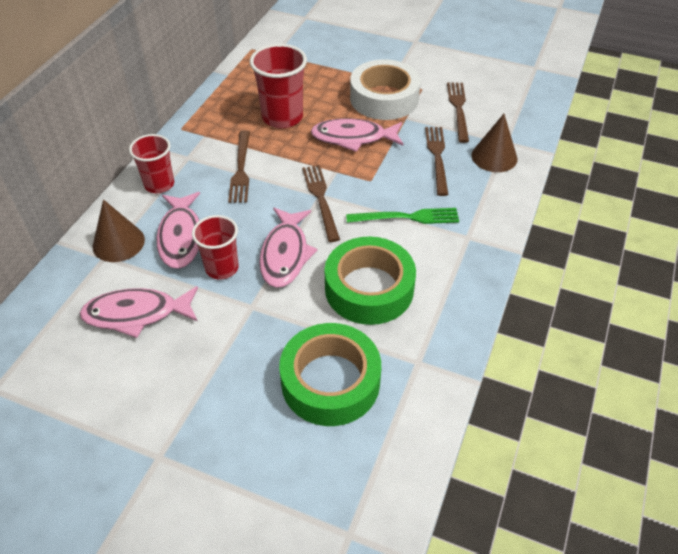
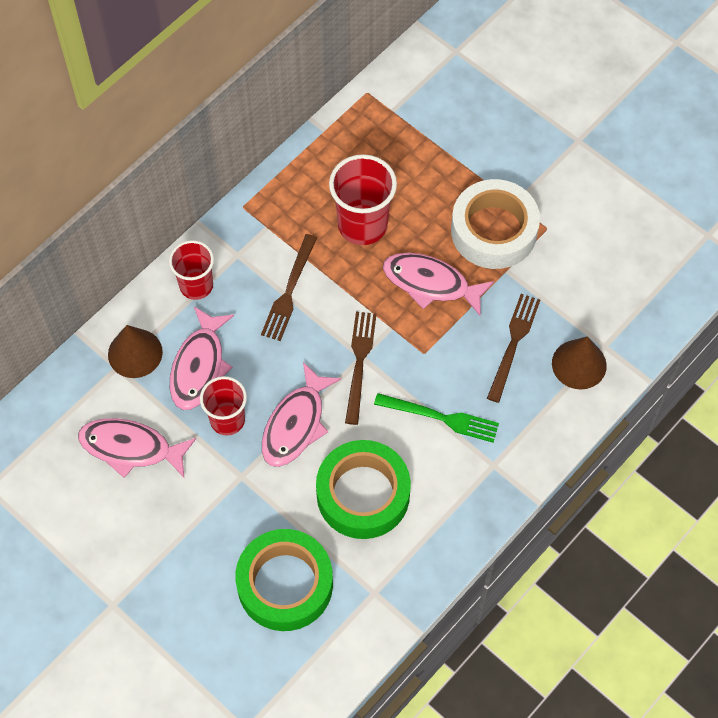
camera: 20 degrees right, 15 degrees up
brown fork [447,83,469,143] -> none

